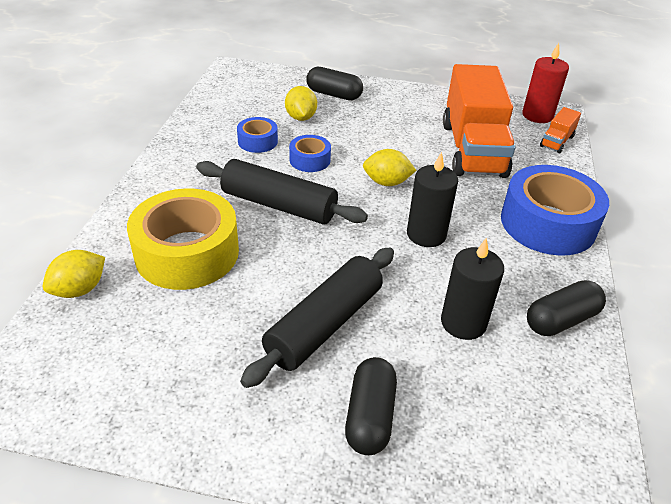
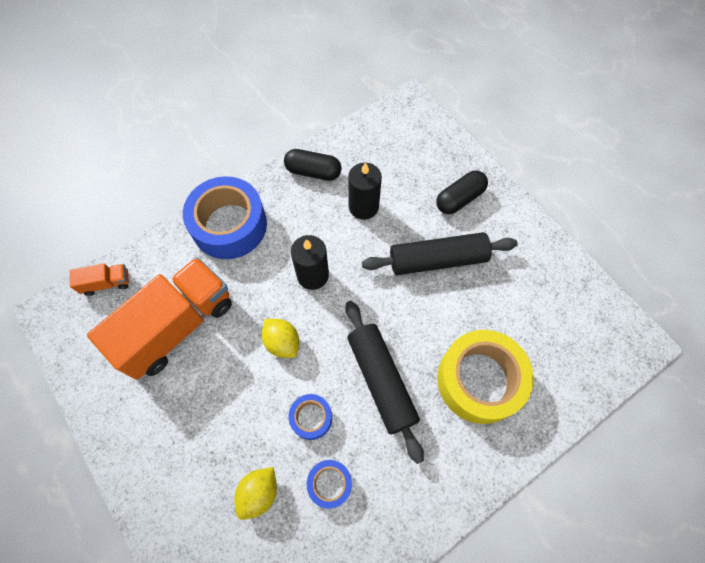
camera: 135 degrees left, 25 degrees up
yellow lemon [43,250,105,298] -> none
black capsule [306,67,363,100] -> none
red candle [522,43,569,123] -> none

